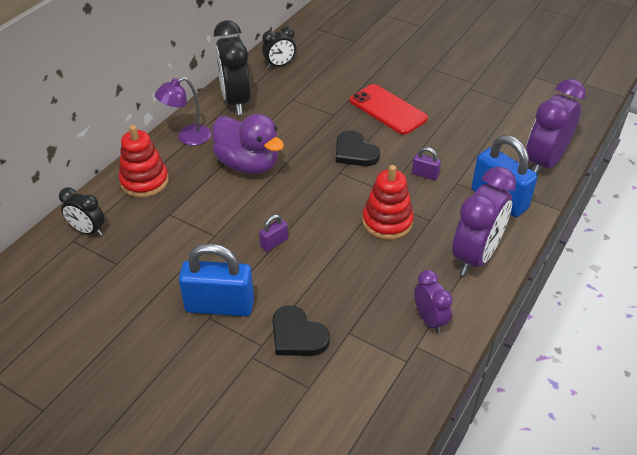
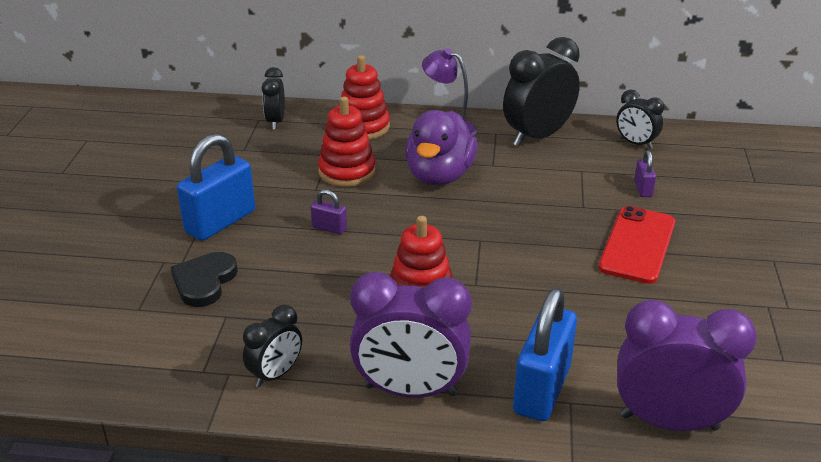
camera: 65 degrees right, 10 degrees down
blue padlock [179,243,254,317] -> blue padlock turned 60 degrees clockwise [177,134,255,241]
black heart [336,130,380,166] -> none
purple padlock [412,147,441,180] -> purple padlock moved to [634,150,656,197]
purple clock [414,270,453,333] -> black clock [243,305,302,387]
none -> red stacking toy [318,97,376,187]

